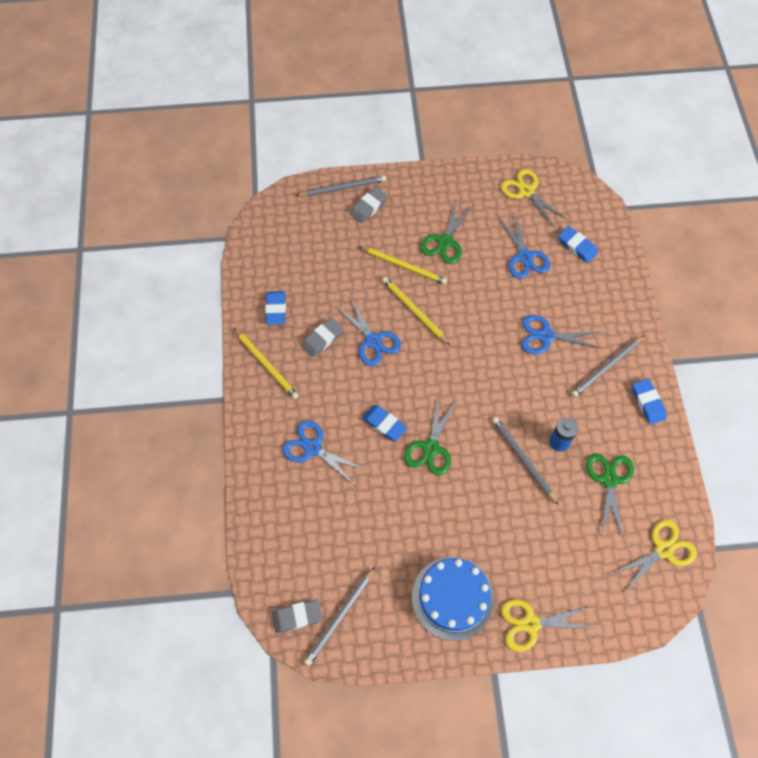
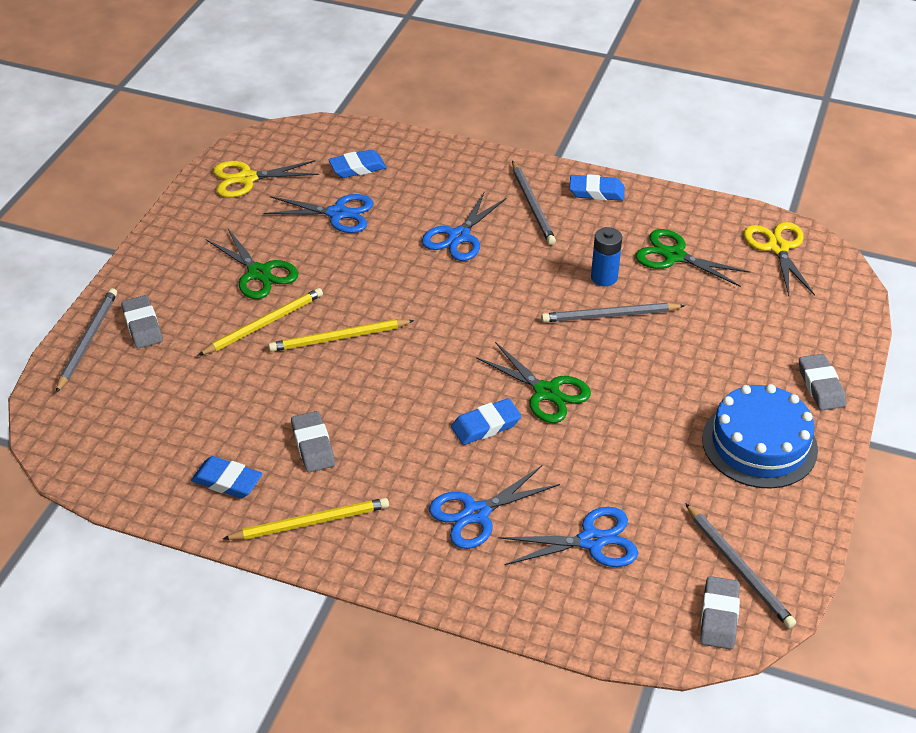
camera: 65 degrees left, 20 degrees down
blue scissors [336,297,401,366] -> blue scissors moved to [499,507,638,567]
yellow scissors [501,599,595,652] -> grey eraser [799,354,846,410]

